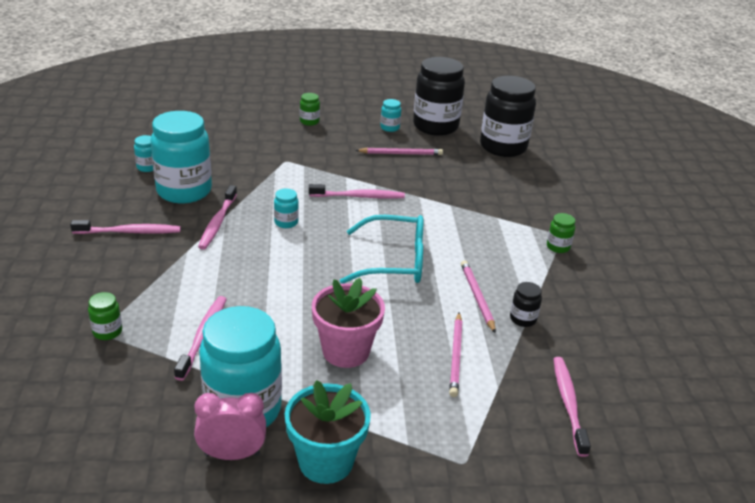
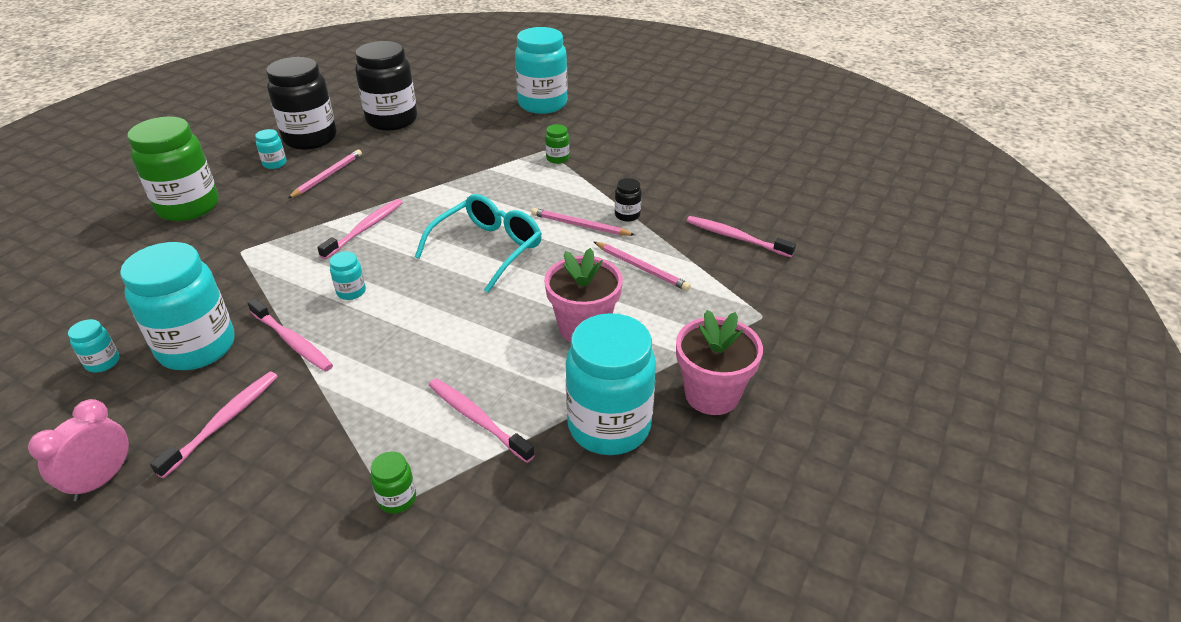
camera: 55 degrees left, 5 degrees up
pink clock [194,393,266,460] -> pink clock moved to [28,399,129,501]
turquoise flower pot [284,380,371,484] -> pink flower pot [676,310,763,415]
green jar [300,93,320,126] -> green jar [128,117,218,221], size x2.38
none -> turquoise jar [515,27,568,114]

